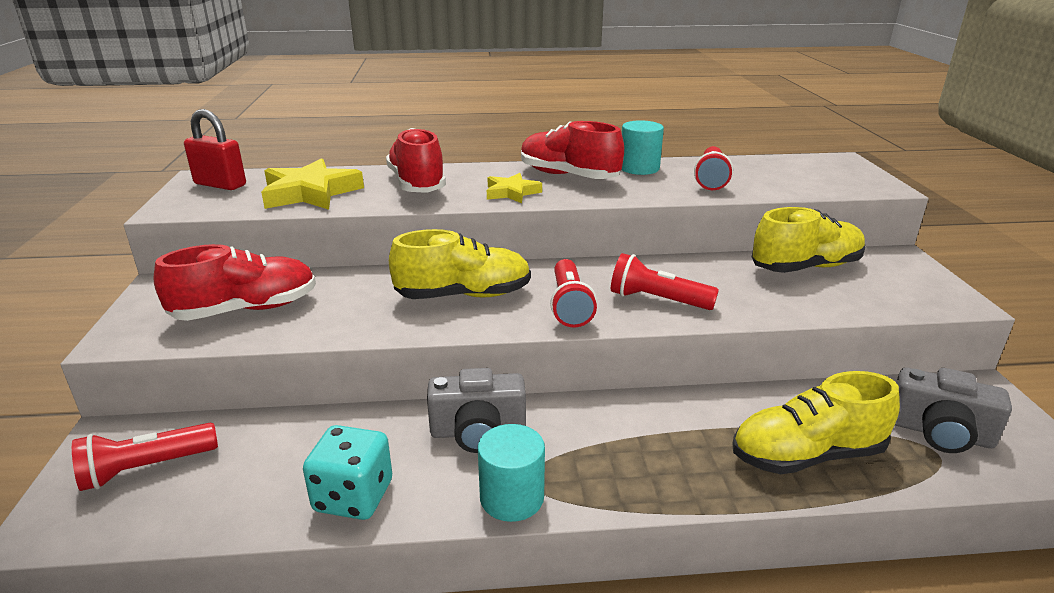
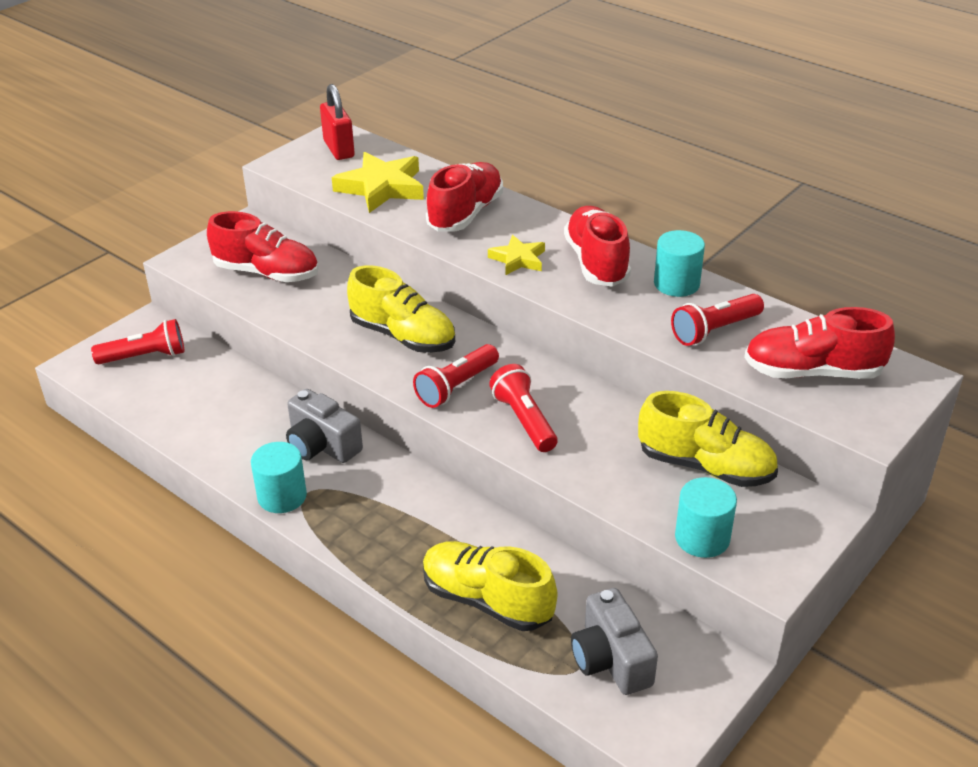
camera: 45 degrees right, 10 degrees up
red flashlight [72,423,218,491] -> red flashlight turned 150 degrees clockwise [91,319,184,364]
turquoise dice [303,425,392,520] -> none
none -> turquoise cylinder [675,477,737,558]
none -> red shoe [744,307,895,379]

